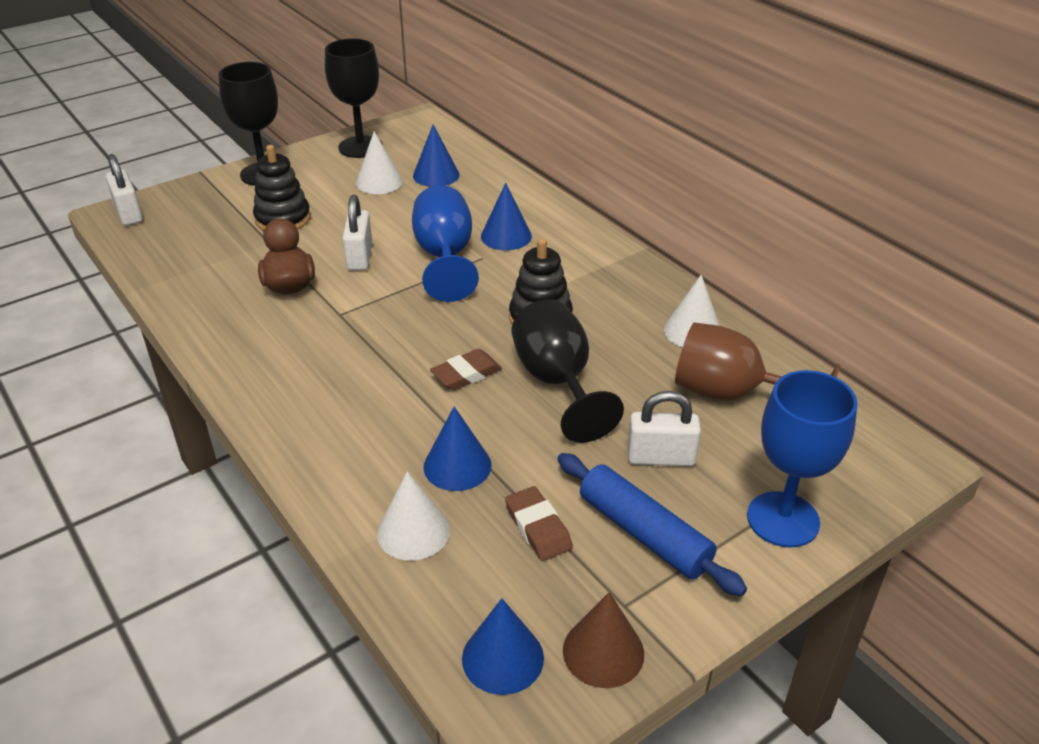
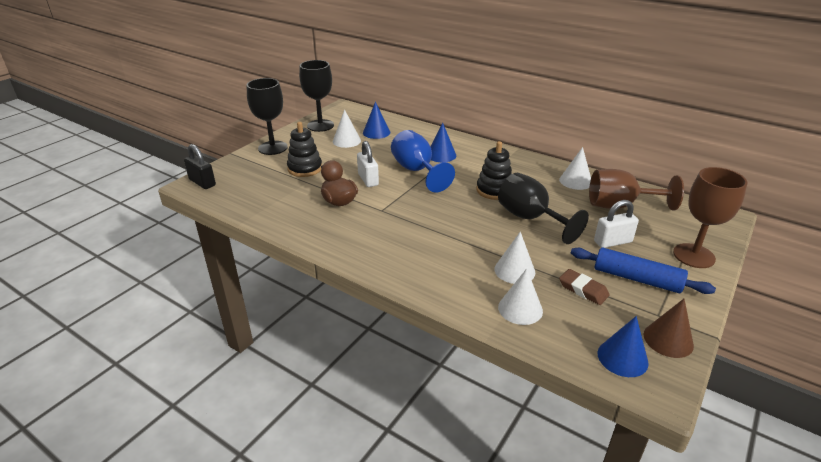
camera: 20 degrees left, 5 degrees down
white padlock [106,154,143,226] -> black padlock [184,144,216,189]
blue cone [424,406,491,491] -> white cone [494,232,535,284]
brown eraser [430,349,502,390] -> none
blue goblet [747,370,858,548] -> brown goblet [673,167,747,268]

